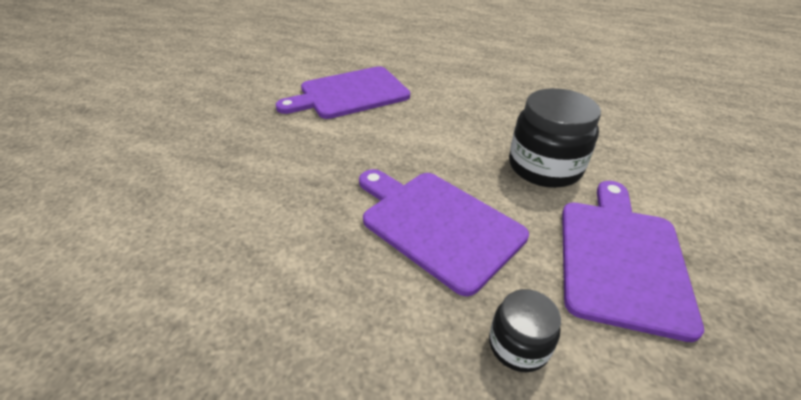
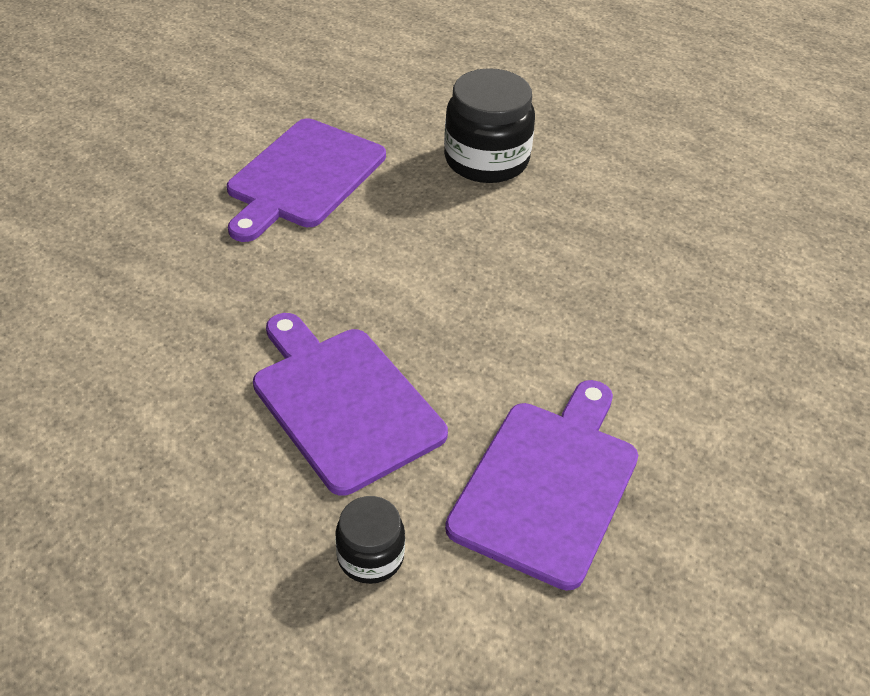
camera: 10 degrees right, 5 degrees up
purple cutting board [276,66,410,119] -> purple cutting board turned 45 degrees counterclockwise [227,118,386,242]
black jar [509,88,601,188] -> black jar moved to [444,68,535,183]

